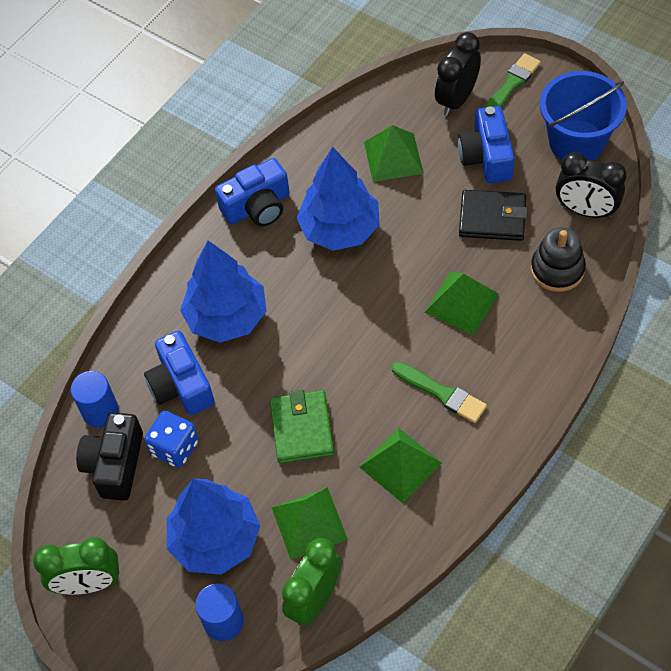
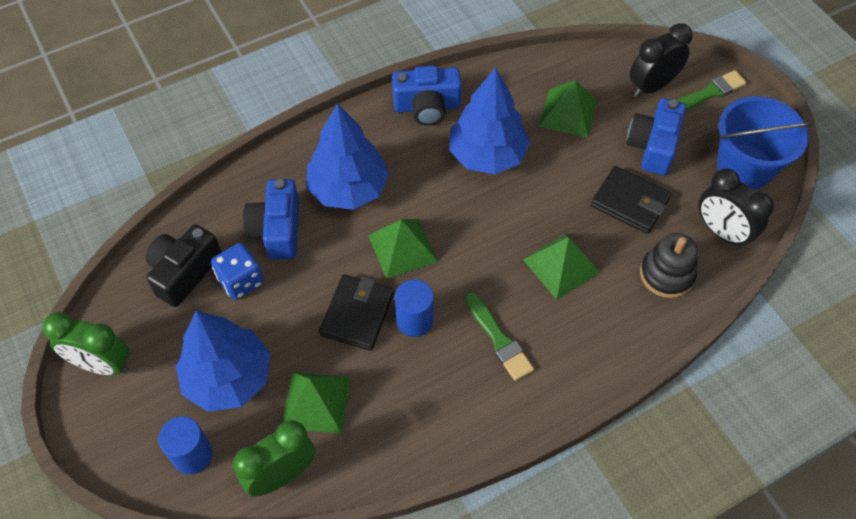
camera: 20 degrees right, 0 degrees up
blue cylinder [71,371,119,427] -> blue cylinder moved to [395,280,434,337]
green wallet [270,390,334,464] -> black wallet [319,274,394,351]
green pyramid [359,428,442,503] -> green pyramid moved to [368,219,438,279]

